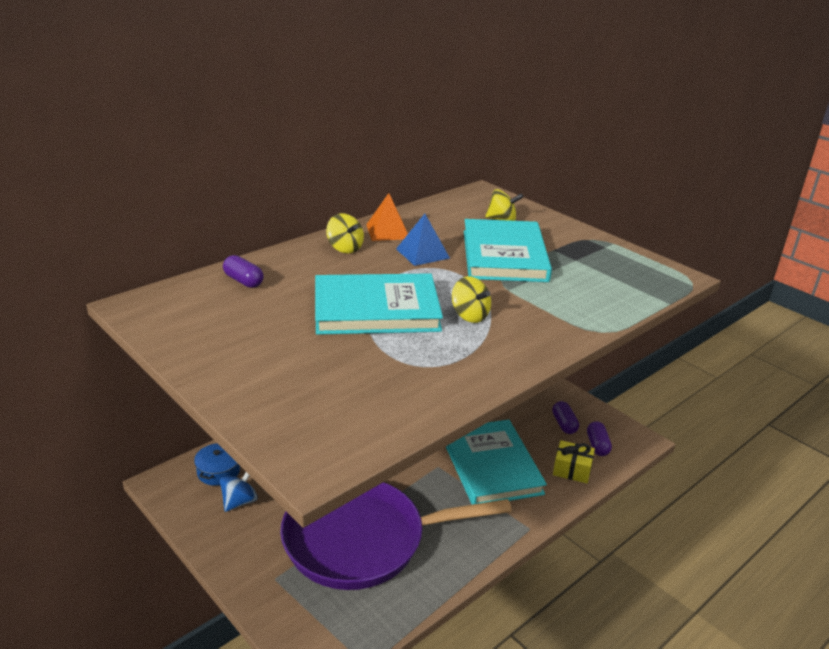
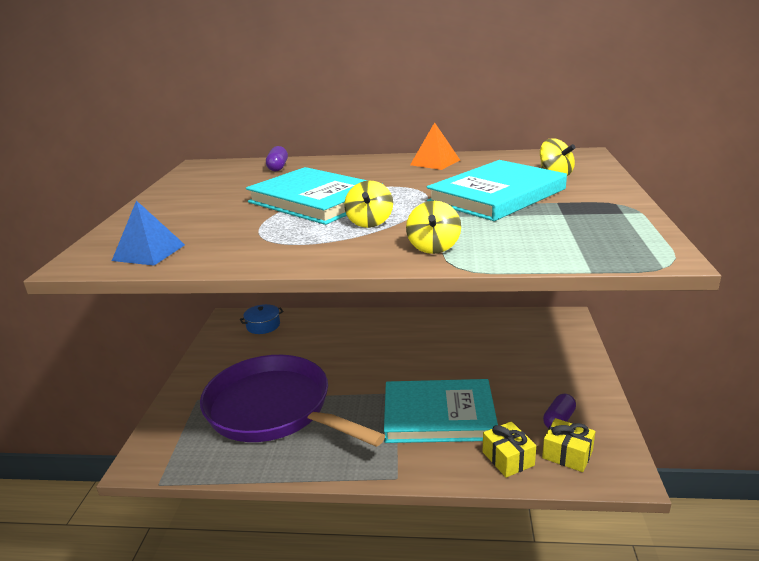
camera: 50 degrees right, 5 degrees down
blue spinning top [220,472,258,512] -> none
yellow spinning top [326,213,364,253] -> yellow spinning top moved to [406,201,461,254]
blue pyramid [396,214,450,266] -> blue pyramid moved to [112,200,185,266]
turquoise book [446,419,547,505] -> turquoise book turned 60 degrees clockwise [384,379,498,443]
purple capsule [587,421,612,456] -> yellow gift [542,418,595,472]

